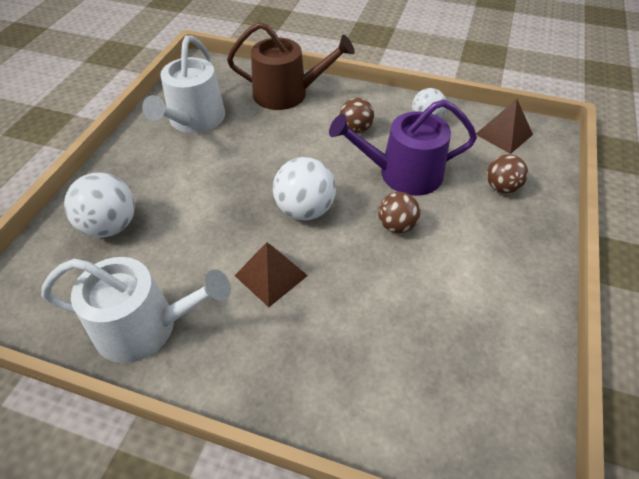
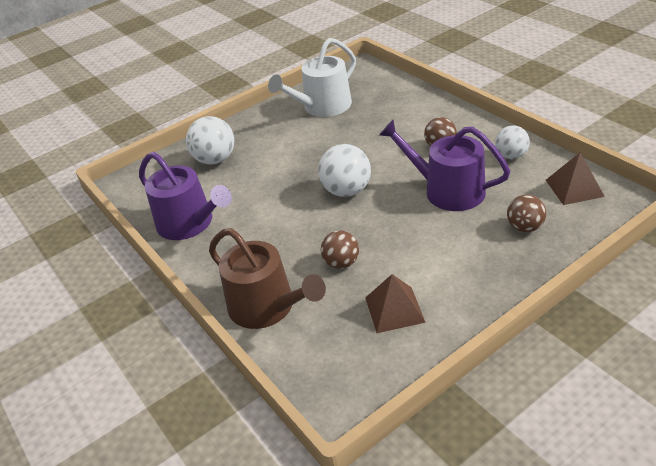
camera: 40 degrees right, 10 degrees down
white watering can [41,257,231,363] -> purple watering can [139,152,232,240]
brown watering can [227,22,355,110] -> brown watering can moved to [209,228,326,329]
brown pyramid [234,242,308,307] -> brown pyramid moved to [365,274,426,333]
brown ball [378,192,420,233] -> brown ball moved to [321,230,359,269]

